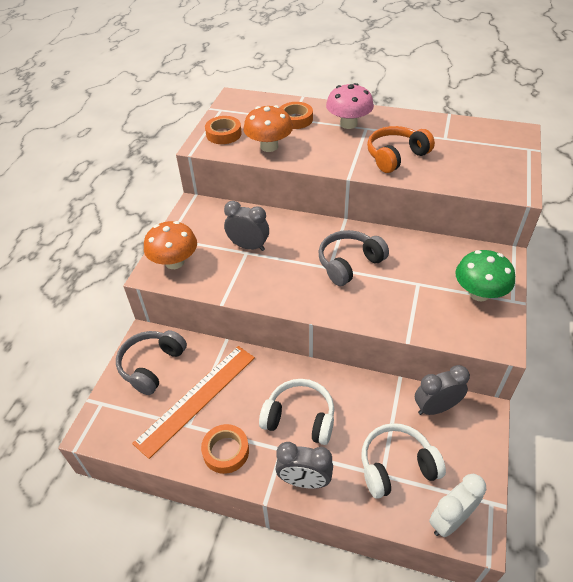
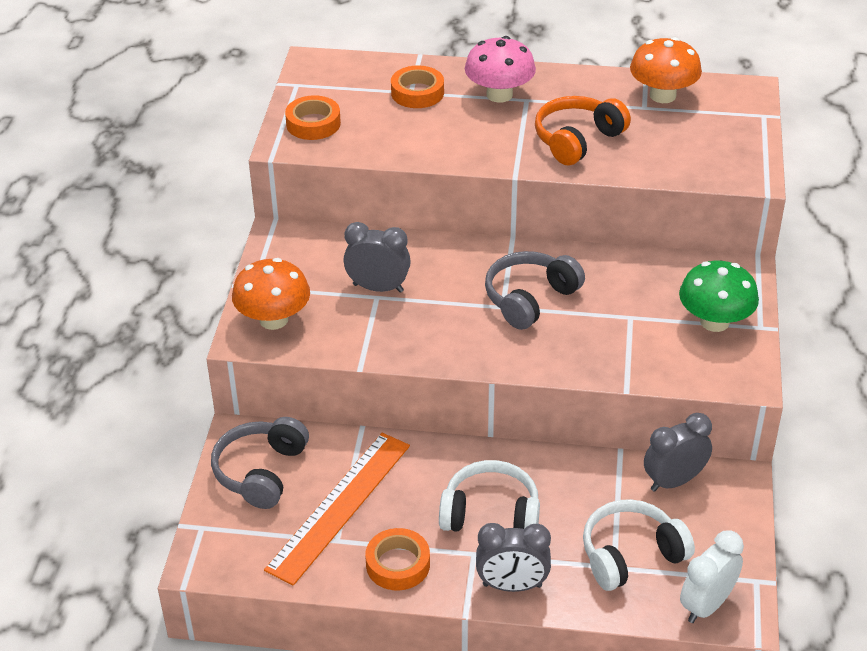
camera: 10 degrees left, 5 degrees down
orange mushroom [244,105,293,152] -> orange mushroom moved to [630,37,702,103]

